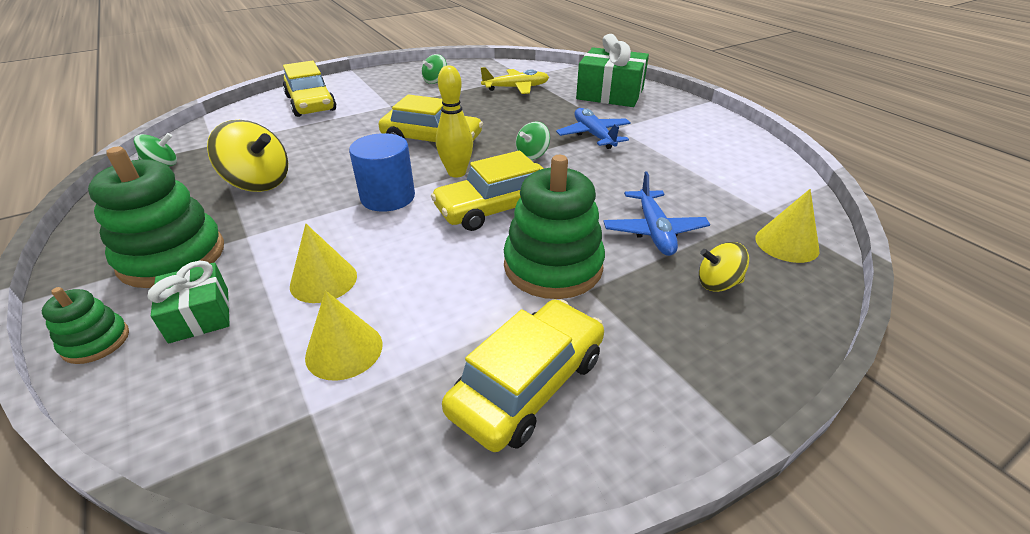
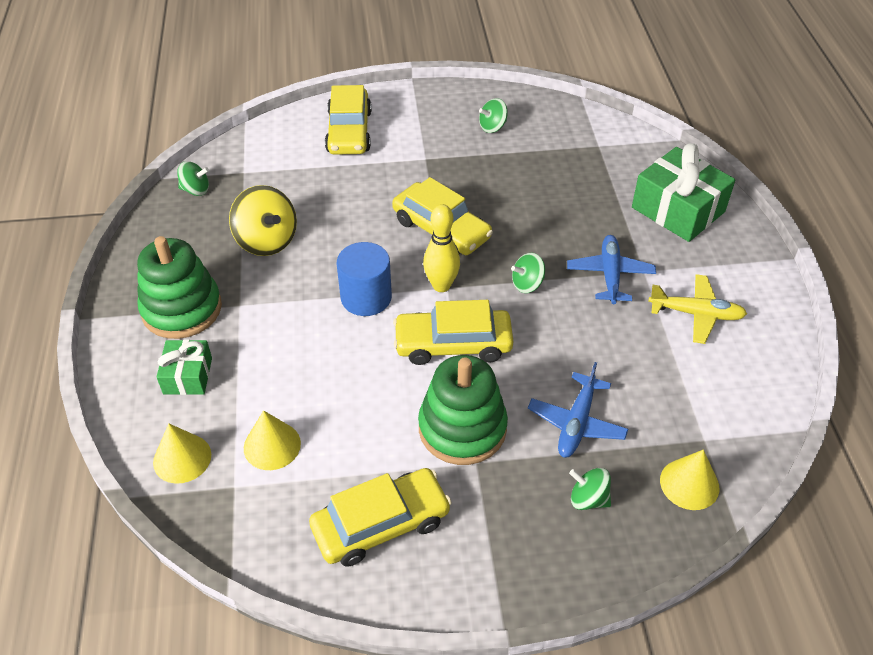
camera: 25 degrees right, 10 degrees up
green stacking toy [42,287,129,364] -> none
yellow cone [290,224,357,303] -> yellow cone moved to [153,424,211,484]
yellow plane [481,67,549,94] -> yellow plane moved to [648,274,747,344]
yellow spinning top [699,242,749,292] -> green spinning top [569,468,611,510]

